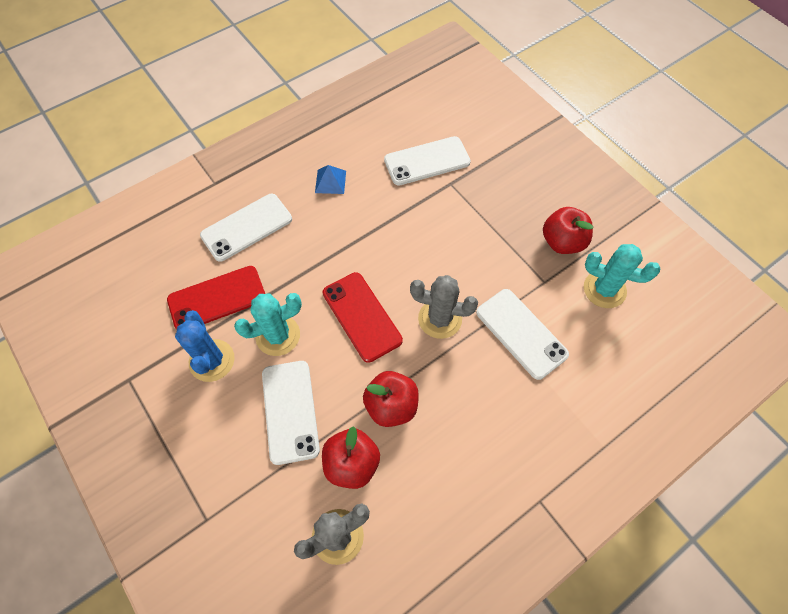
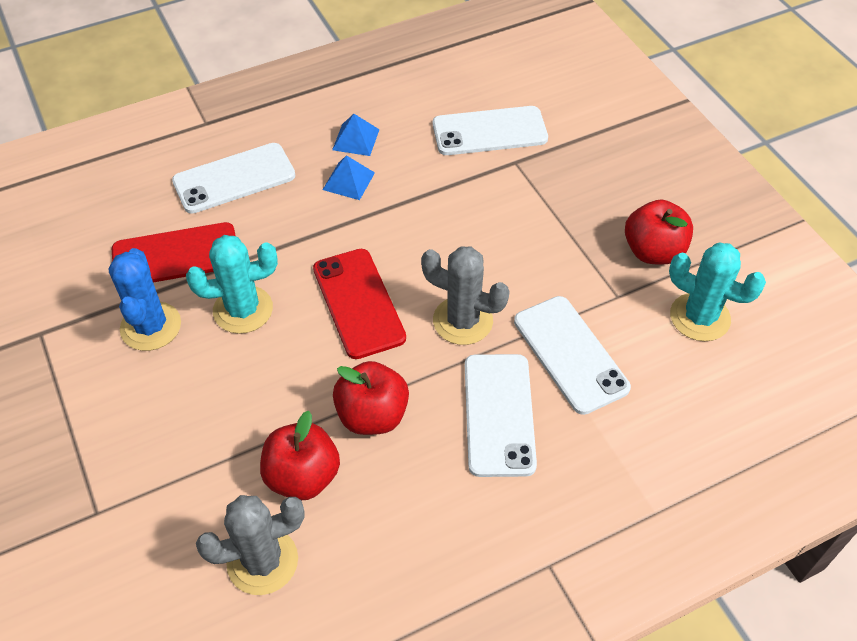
camera: 10 degrees right, 10 degrees down
white phone [262,361,320,465] -> white phone moved to [465,354,537,477]
none -> blue pyramid [322,155,375,200]

